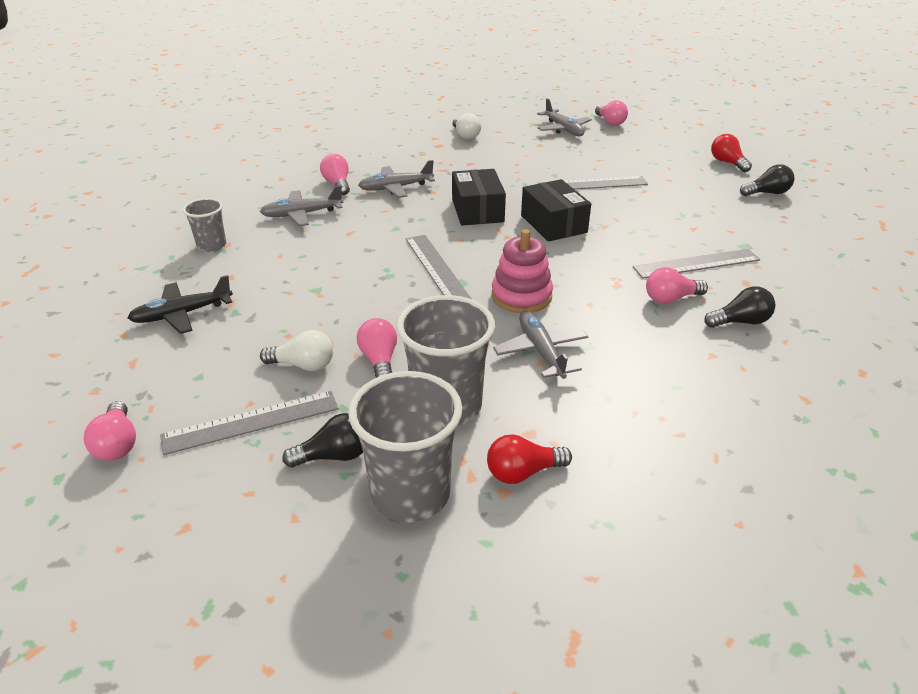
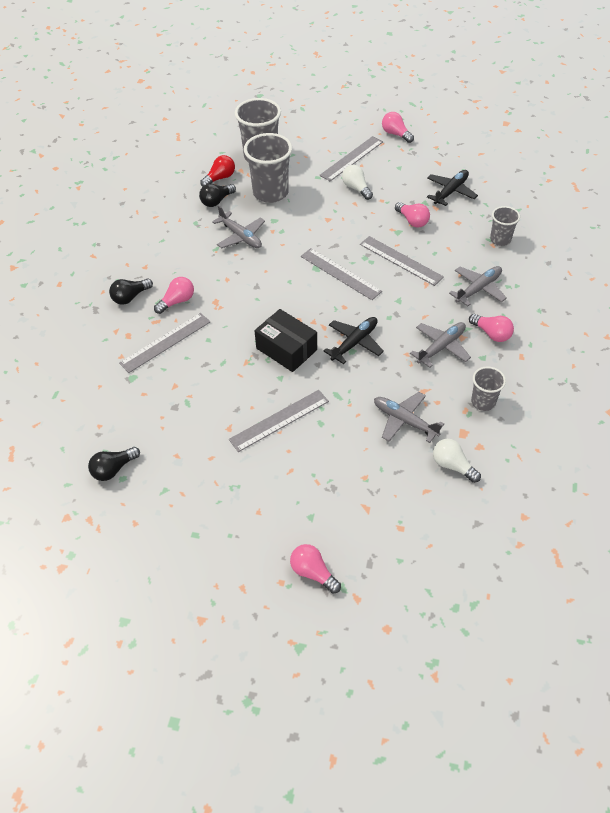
camera: 155 degrees right, 15 degrees up
white light bulb [260,330,333,371] -> white light bulb turned 75 degrees clockwise [342,165,373,200]
black light bulb [282,413,363,468] -> black light bulb moved to [199,184,236,207]
pink light bulb [357,318,397,378] -> pink light bulb moved to [395,202,430,227]
black box [452,169,506,226] -> black plane [323,317,384,364]
pink stacking toy [492,229,553,313] -> none
grey plane [537,98,592,136] -> grey plane moved to [374,392,444,443]
red light bulb [711,134,752,172] -> none
none -> grey ruler [360,236,444,286]
none -> grey cup [471,367,506,411]

